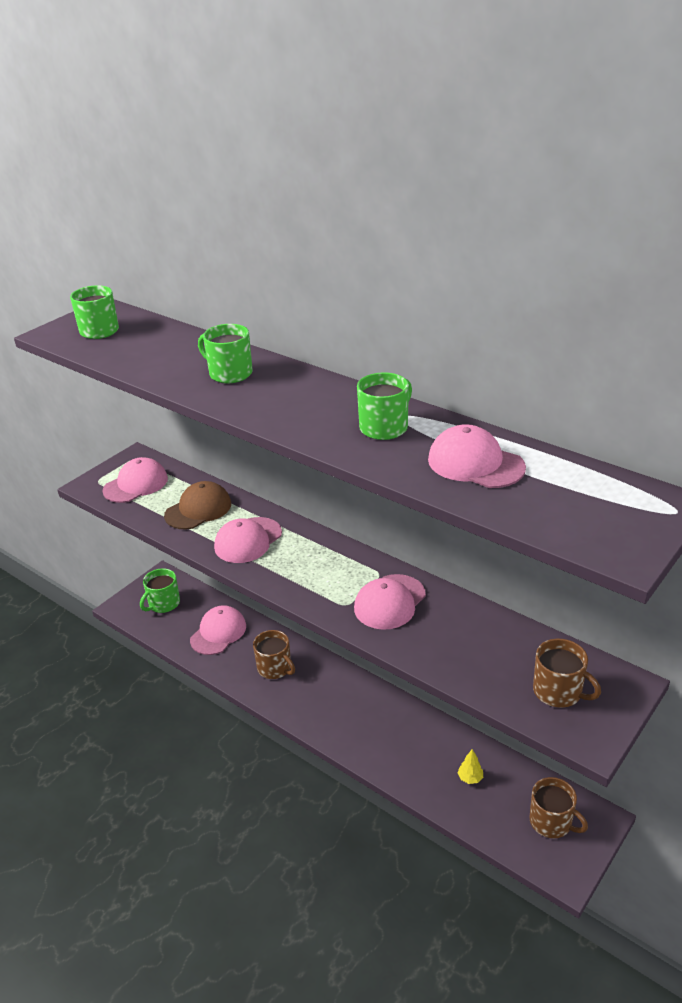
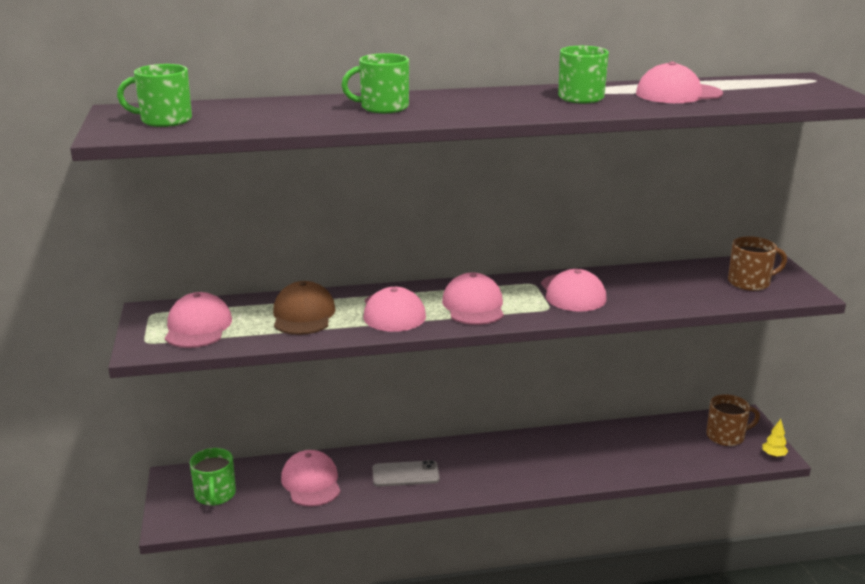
camera: 50 degrees left, 10 degrees down
brown mug [253,630,295,679] -> grey phone [373,460,440,486]
yellow tree [457,749,483,784] -> yellow tree moved to [762,419,788,458]
none -> pink cap [442,273,504,325]

